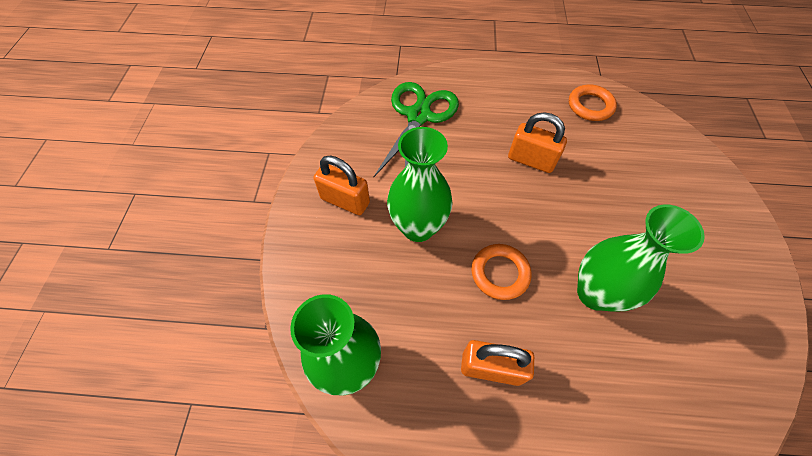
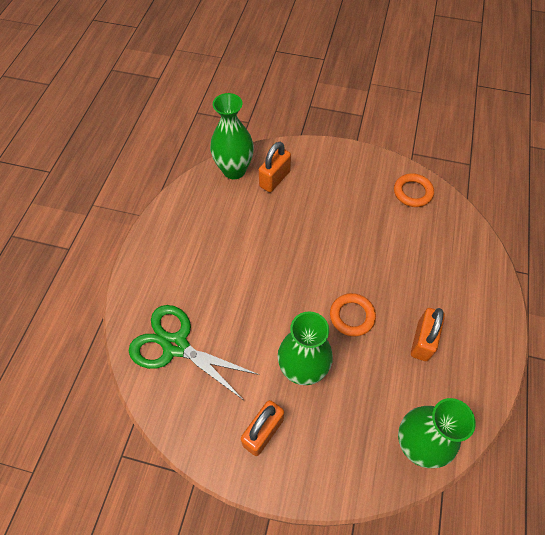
camera: 80 degrees left, 0 degrees up
orange padlock [508,112,567,173] -> orange padlock moved to [259,142,291,192]
orange ring [569,84,617,121] -> orange ring moved to [394,173,434,207]
green vase [577,205,705,311] -> green vase moved to [210,93,254,179]

